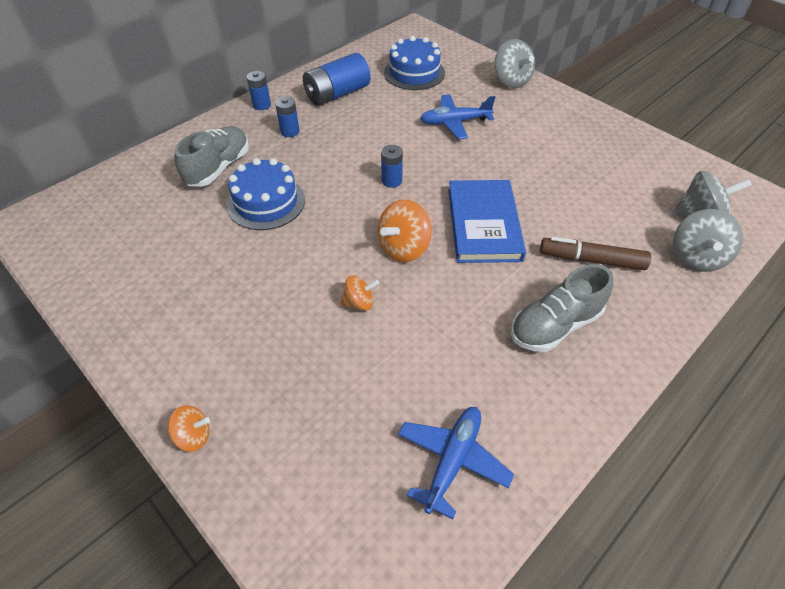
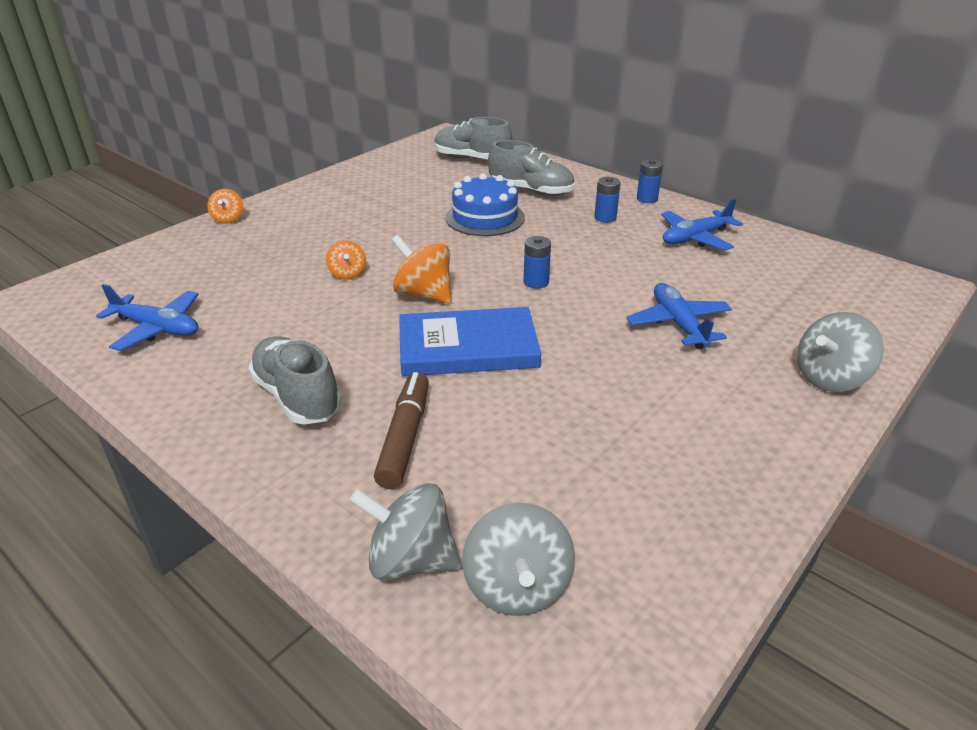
camera: 85 degrees right, 15 degrees down
blue battery [303,53,371,106] -> blue plane [661,198,743,250]
blue cake [384,36,445,90] -> none
none -> grey shoe [434,117,512,159]

